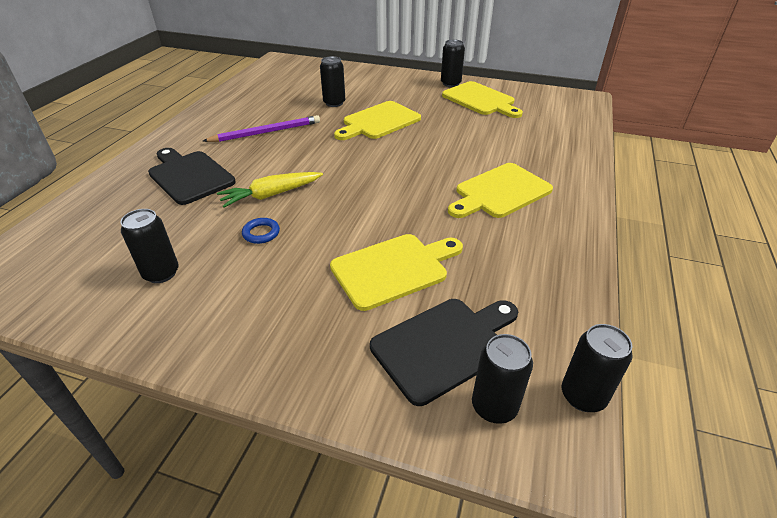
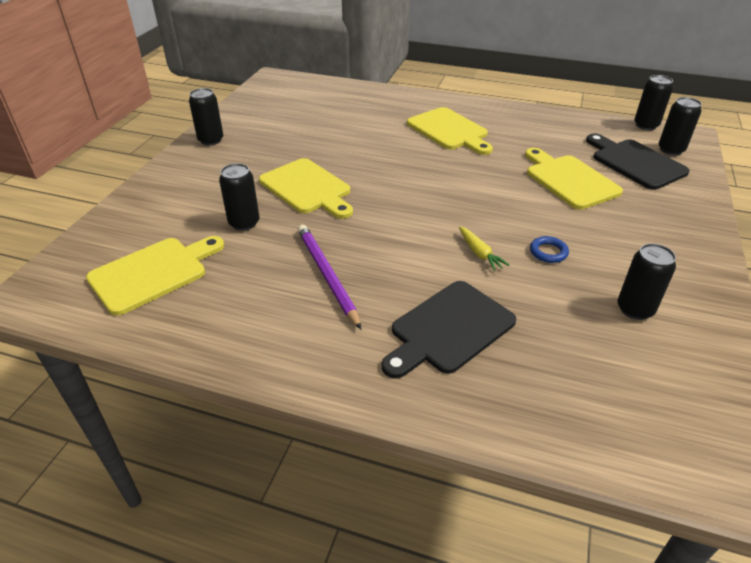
camera: 90 degrees left, 0 degrees up
yellow carrot [217,172,323,208] -> yellow carrot [459,226,510,271], size x0.63
yellow cutting board [442,81,523,118] -> yellow cutting board moved to [86,236,224,316]

